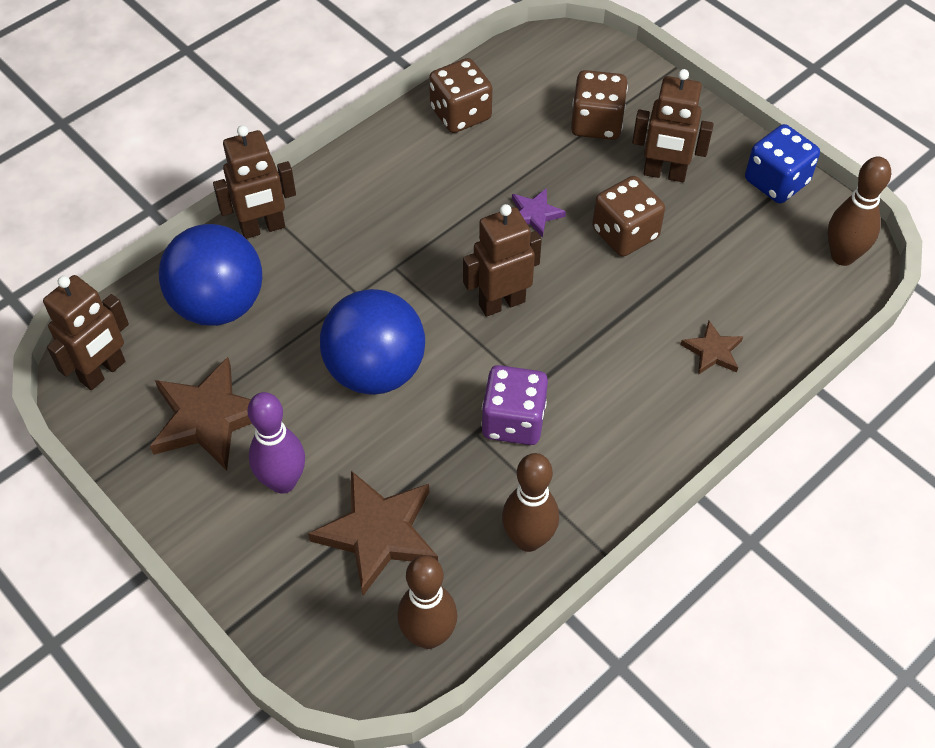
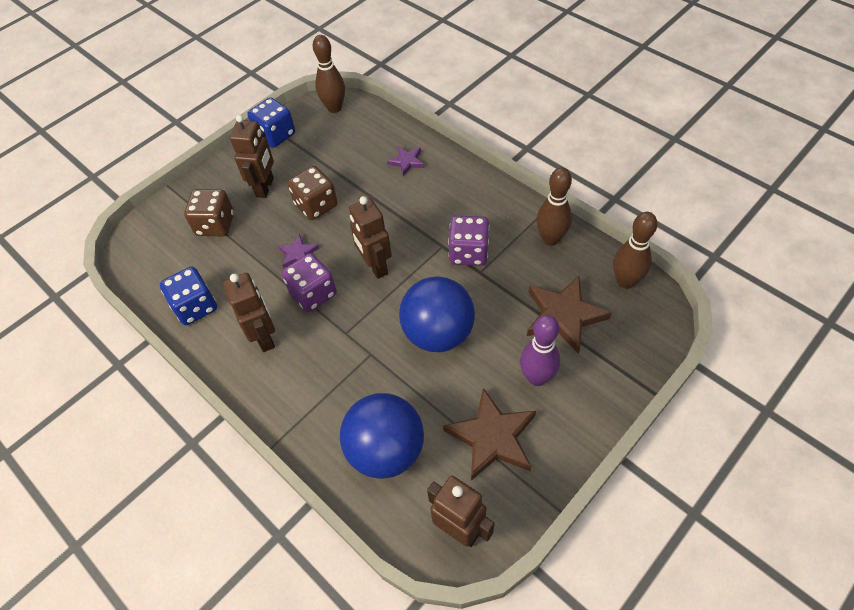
camera: 90 degrees left, 0 degrees up
brown robot [213,125,296,239] -> brown robot moved to [223,273,275,352]
brown dice [429,58,492,133] -> blue dice [160,266,217,325]
brown star [681,321,743,375] -> purple star [387,146,424,176]
none -> purple dice [282,253,337,312]

